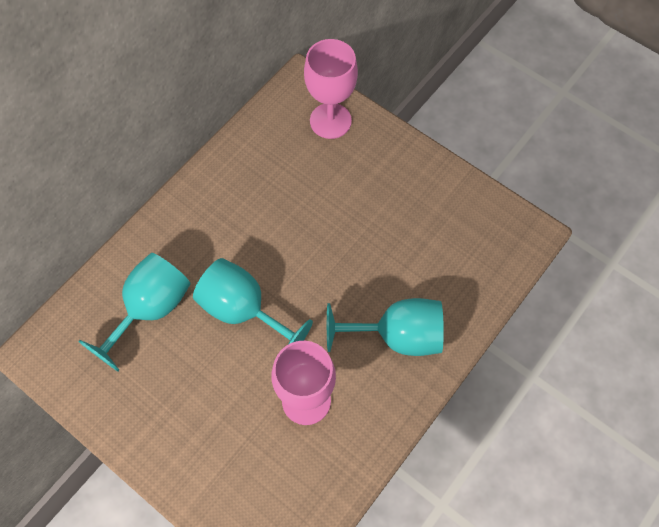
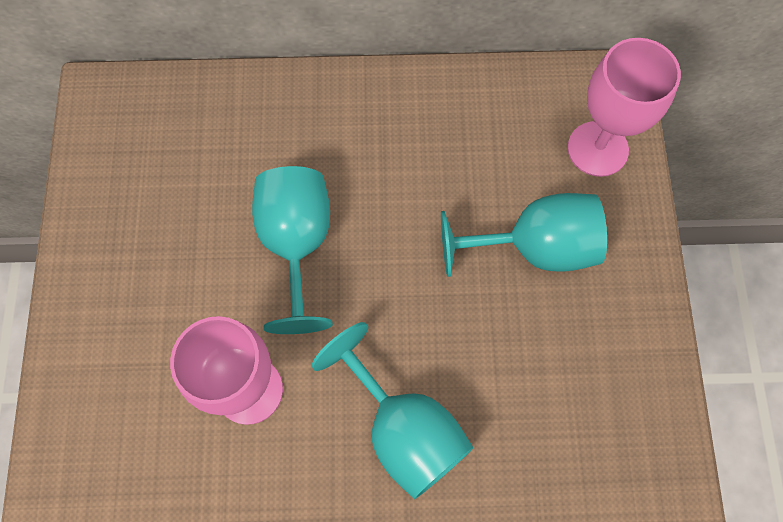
camera: 50 degrees right, 5 degrees up
turquoise goblet [78,253,190,371] -> turquoise goblet moved to [441,193,607,277]

